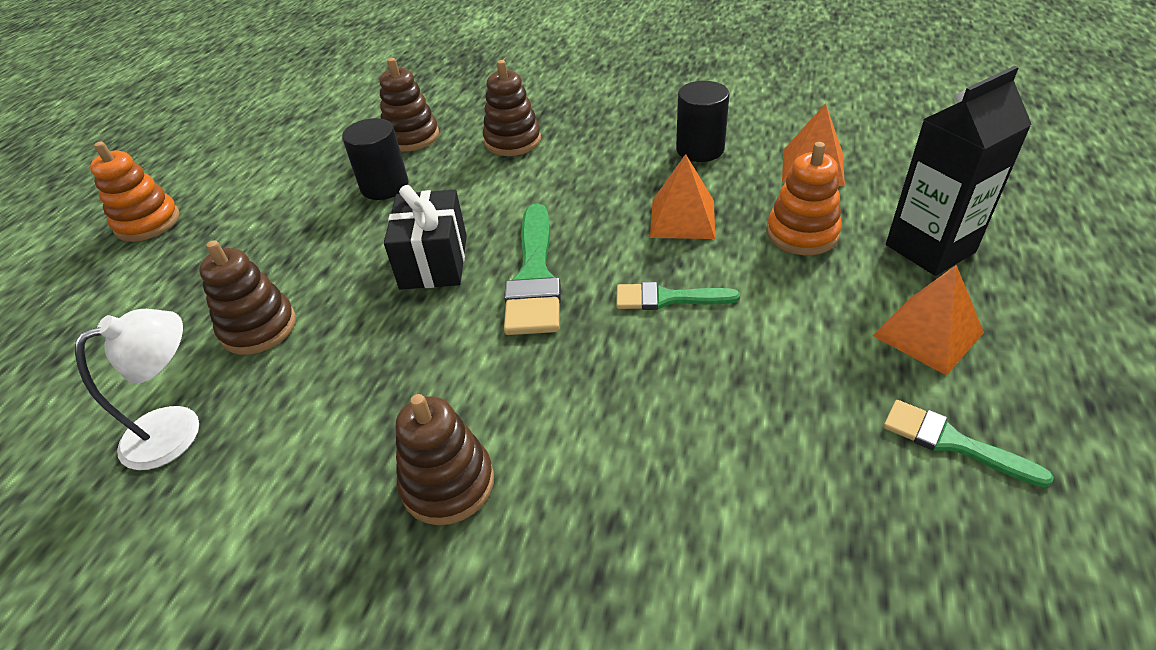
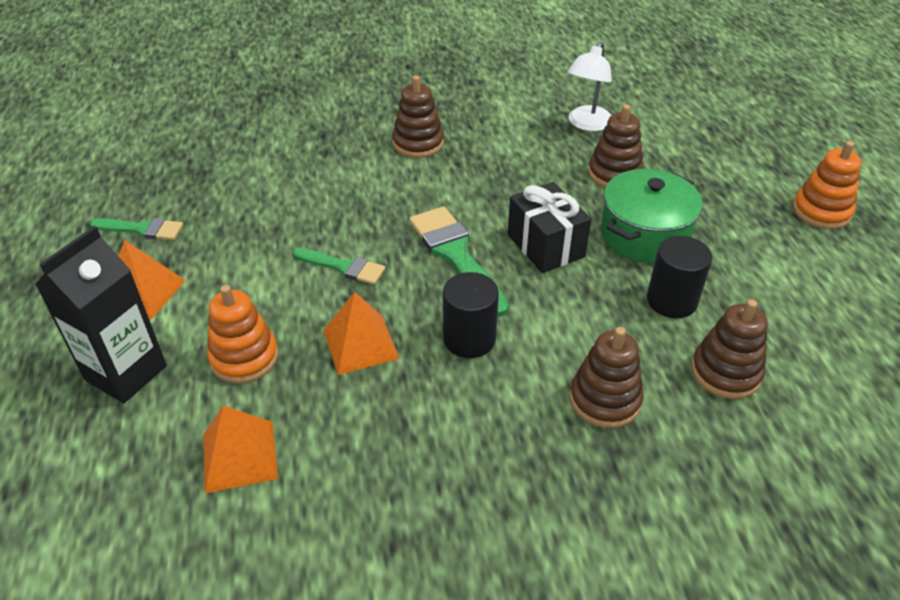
camera: 150 degrees right, 0 degrees up
green brush [617,282,740,310] -> green brush turned 45 degrees clockwise [293,248,385,285]
black cylinder [676,81,729,162] -> black cylinder moved to [443,272,499,358]
none -> green pot [601,169,703,263]

